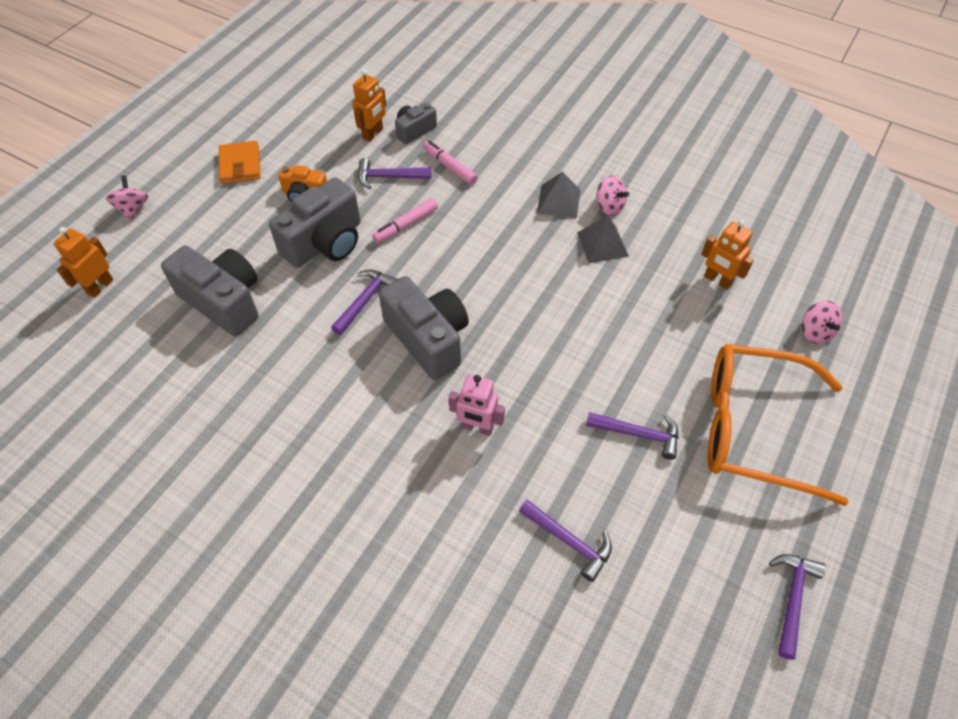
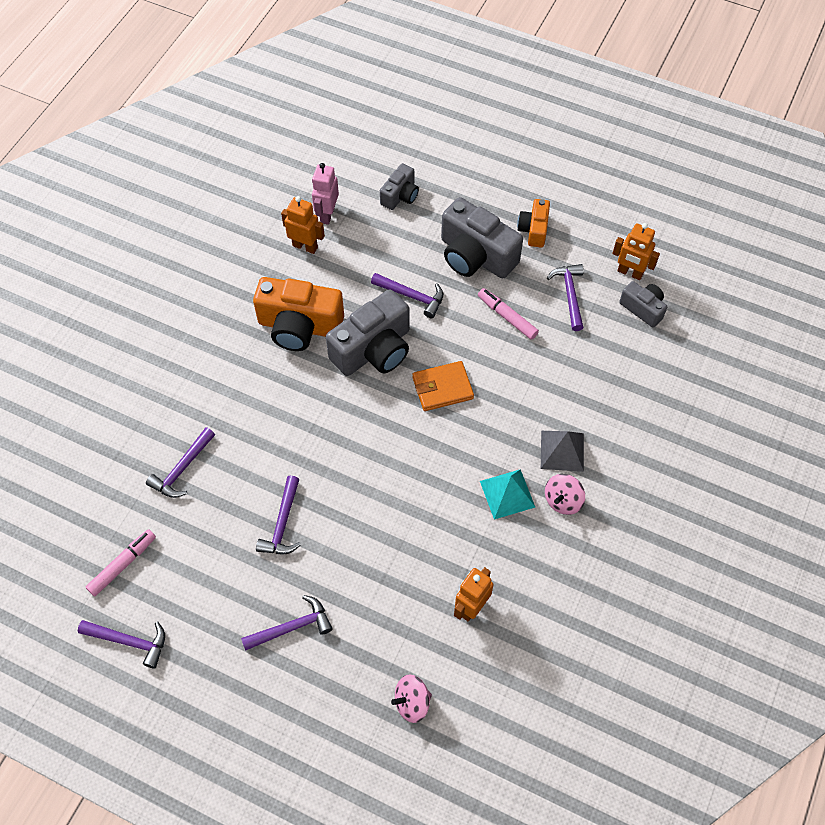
camera: 85 degrees right, 5 degrees up
orange robot [53,227,113,298] -> orange robot moved to [281,196,325,254]
pink spinning top [105,175,148,221] -> none
grey camera [161,245,259,336] -> grey camera [380,163,419,210], size x0.54
orange wallet [219,141,261,184] -> orange wallet moved to [413,361,474,411]
pink marker [423,140,478,185] -> pink marker moved to [86,529,156,596]
pink robot [449,374,505,436] -> pink robot moved to [312,163,339,225]
grey pyramid [577,215,629,263] -> turquoise pyramid [480,469,535,519]
orange glasses [708,344,849,506] -> purple hammer [241,595,333,651]
none -> orange camera [253,277,344,351]

